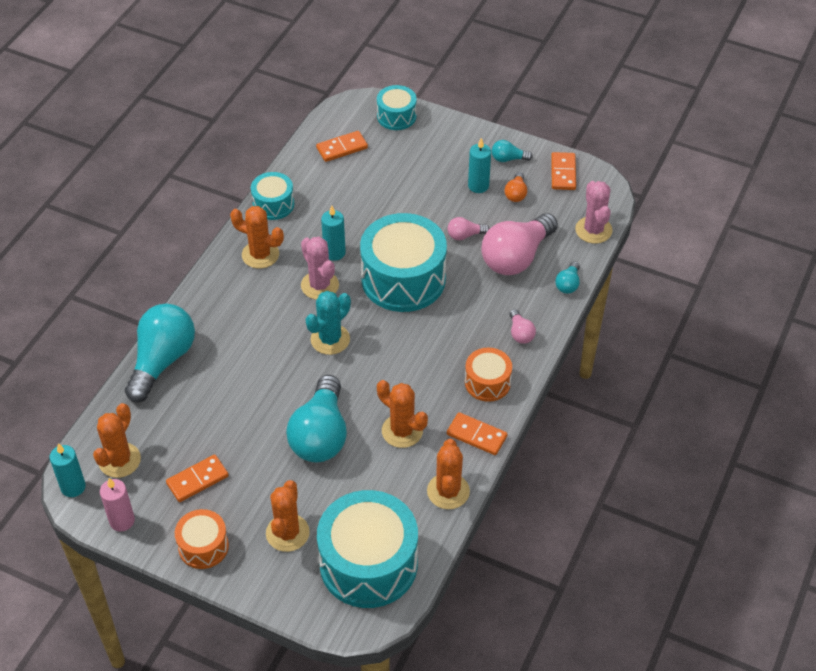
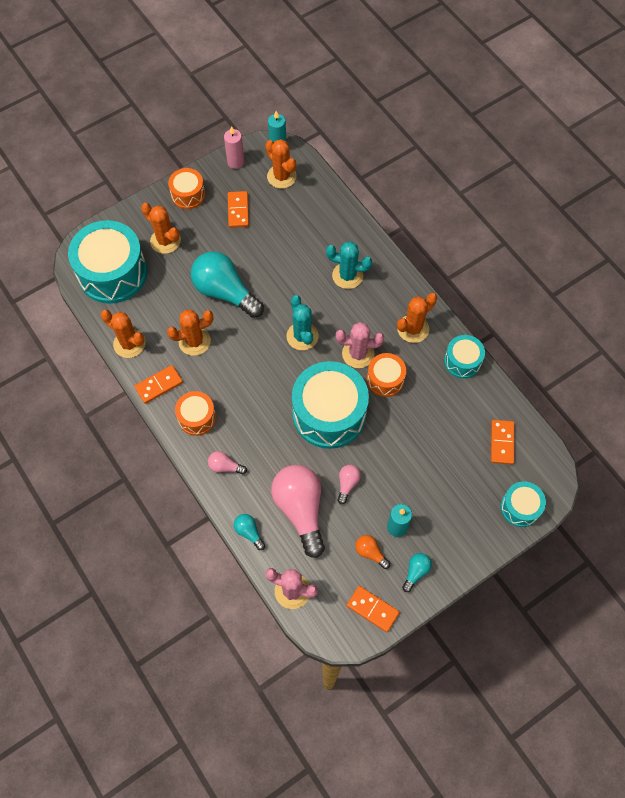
camera: 120 degrees right, 15 degrees up
turquoise light bulb [125,304,195,402] -> none
turquoise candle [321,205,346,261] -> orange drum [367,353,406,397]
none -> turquoise cactus [326,241,372,289]

